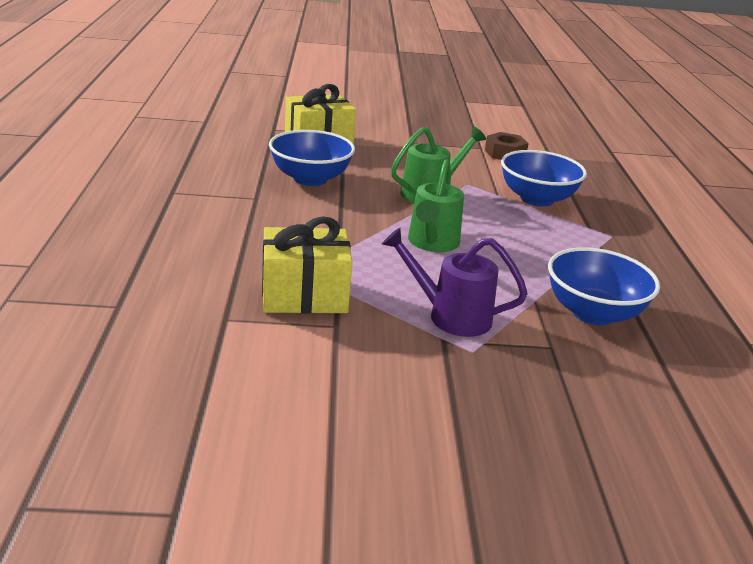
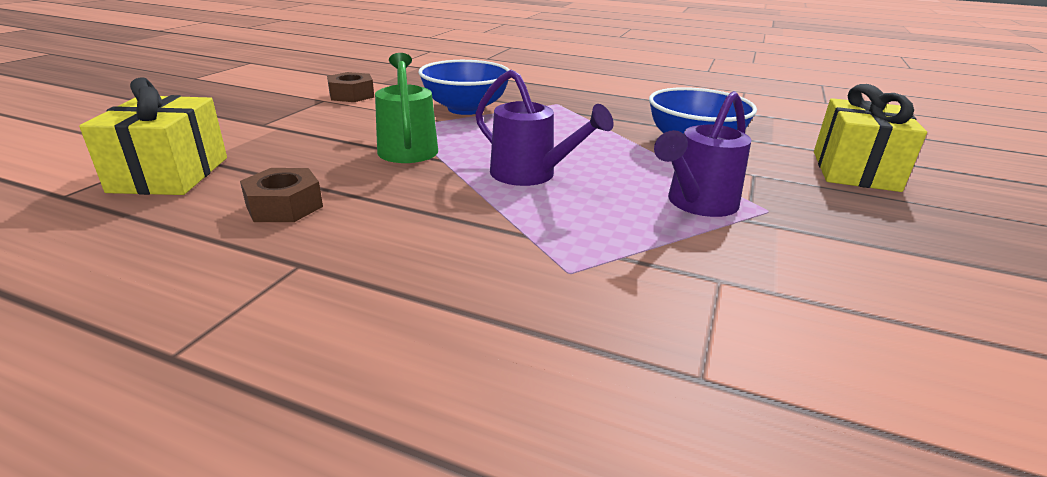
camera: 65 degrees left, 0 degrees up
yellow gift [262,216,352,314] -> yellow gift moved to [814,84,927,192]
blue bowl [269,130,355,186] -> brown nut [240,168,323,222]
green watering can [408,159,464,252] -> purple watering can [475,69,614,186]

